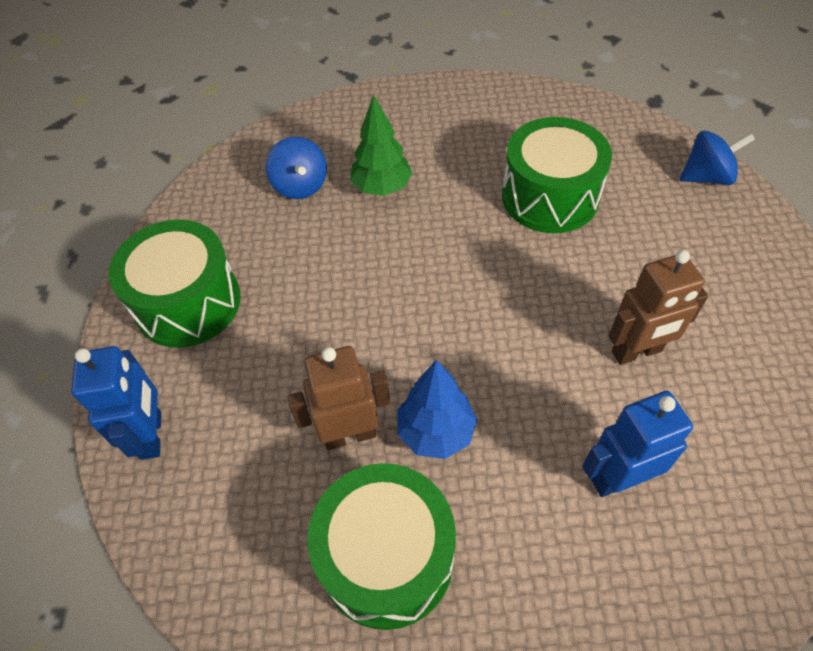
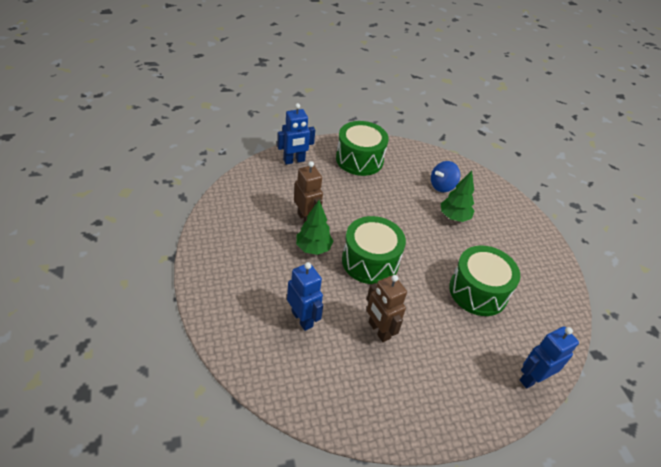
camera: 70 degrees right, 10 degrees down
green drum [308,463,456,630] -> green drum moved to [342,216,406,284]
blue tree [398,360,477,459] -> green tree [296,200,333,255]
blue spinning top [679,131,755,185] -> blue robot [520,326,579,389]

